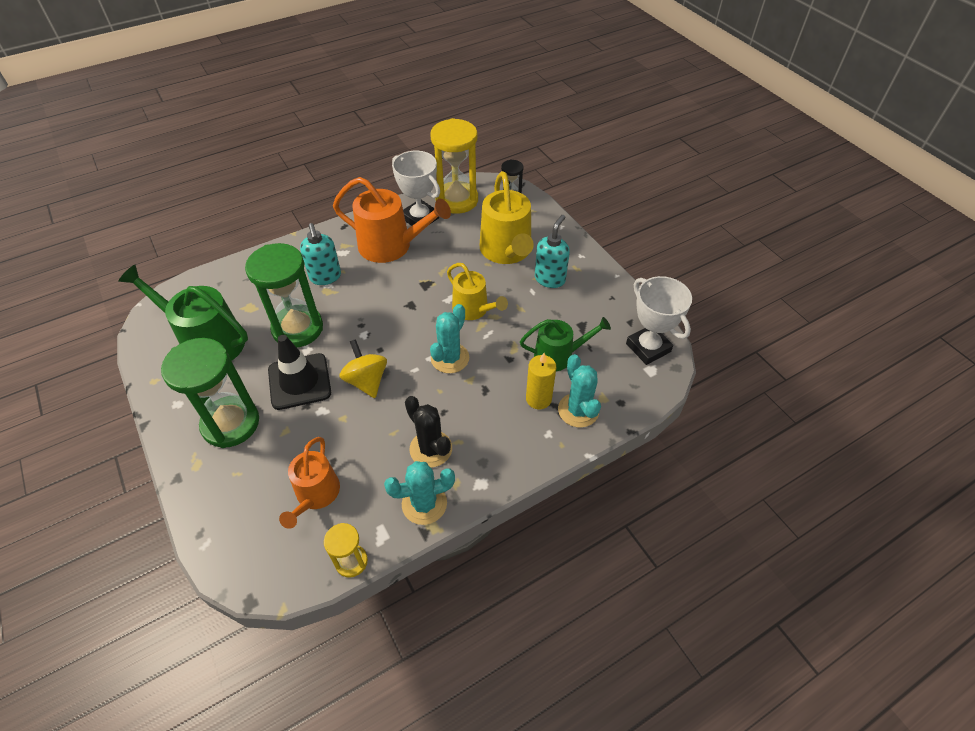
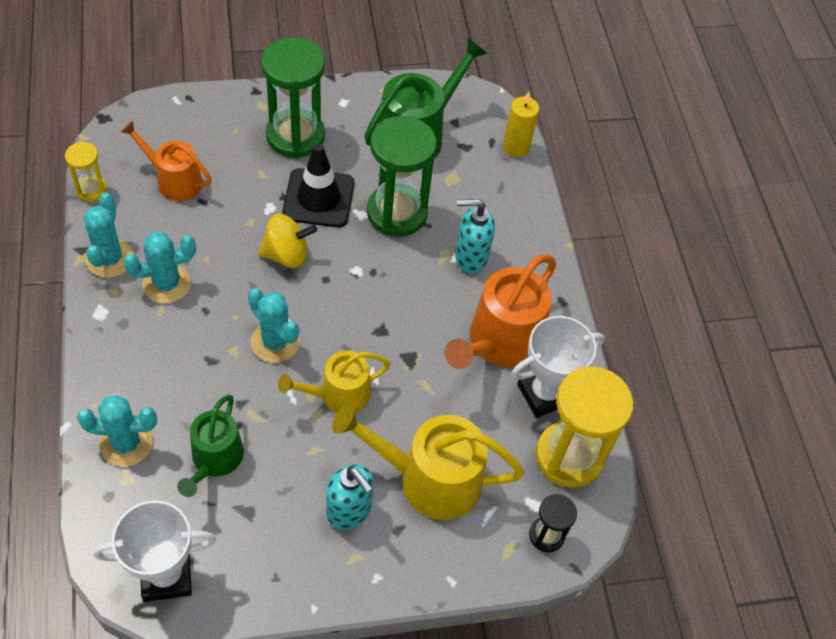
camera: 105 degrees right, 5 degrees up
black cactus [405,396,452,467] -> turquoise cactus [123,232,196,303]
yellow candle [526,353,556,409] -> yellow candle moved to [503,92,539,157]

